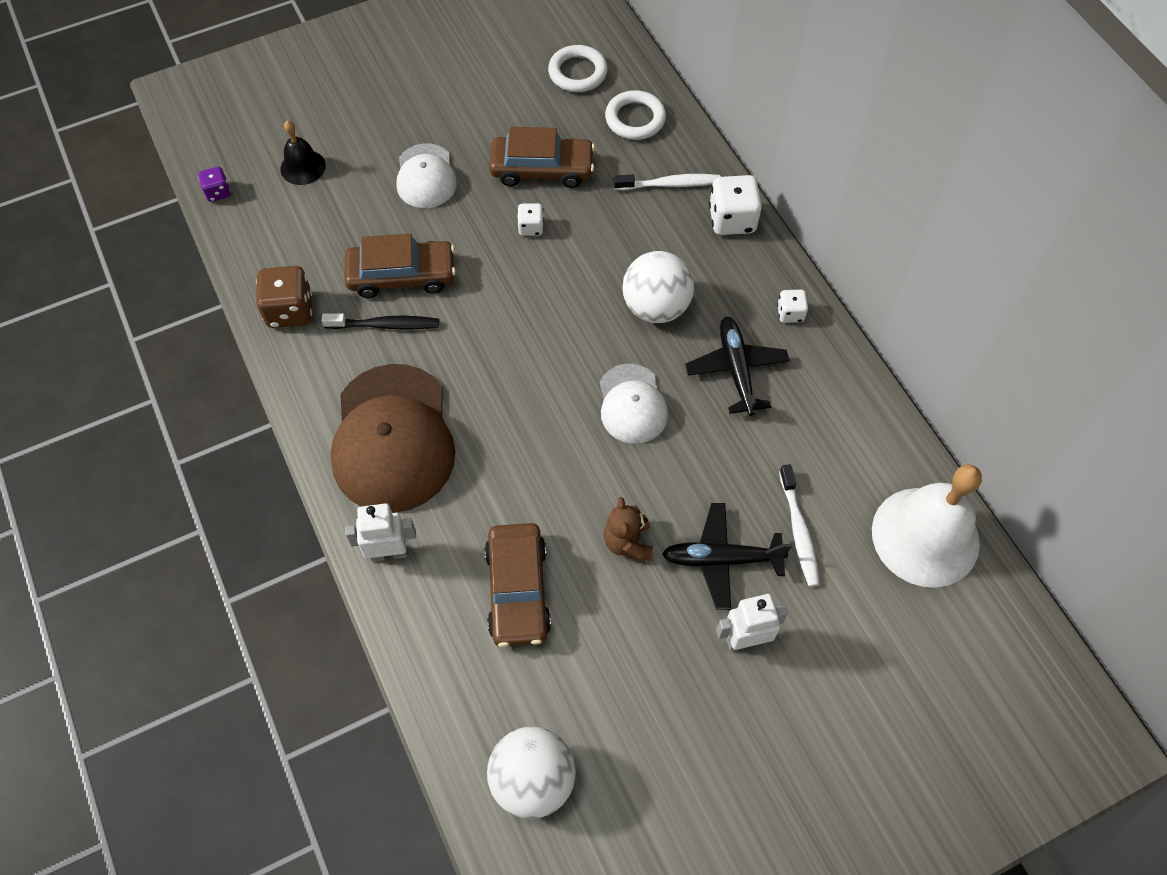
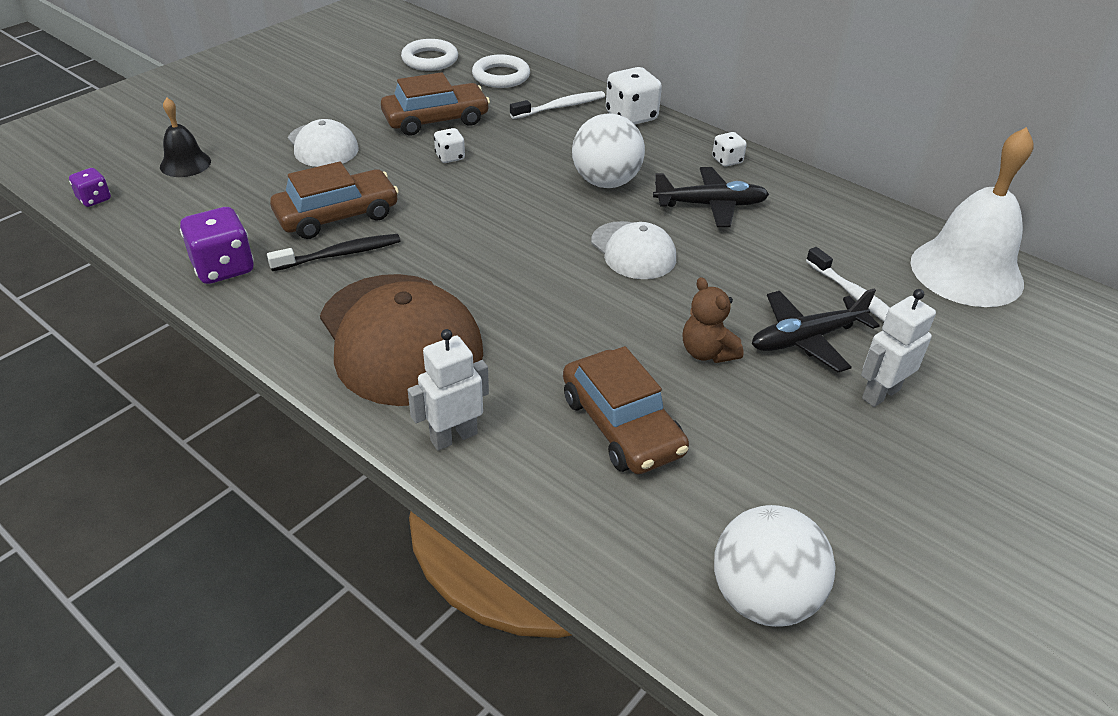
camera: 25 degrees left, 20 degrees down
brown dice [256,266,312,328] -> purple dice [180,207,254,284]
black plane [685,317,790,416] -> black plane turned 120 degrees clockwise [653,167,769,227]

